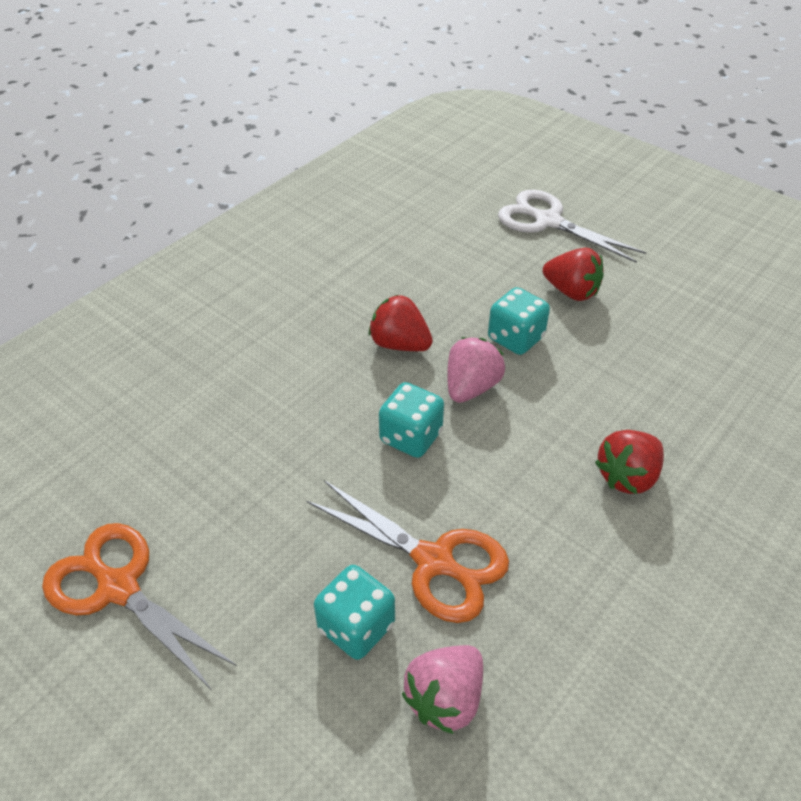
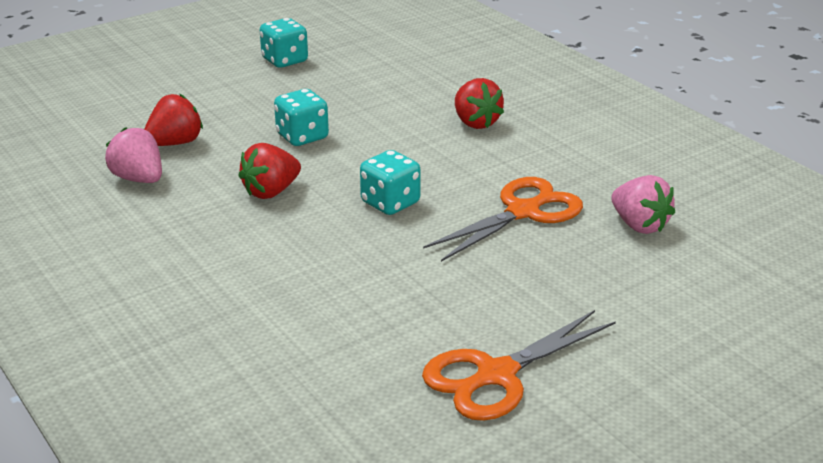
camera: 75 degrees left, 15 degrees down
turquoise dice [314,565,395,660] -> turquoise dice moved to [260,18,308,68]
pink strawberry [447,337,505,403] -> pink strawberry moved to [105,127,162,183]
white scissors [498,190,646,263] -> none
red strawberry [543,248,604,301] -> red strawberry moved to [144,94,203,146]

